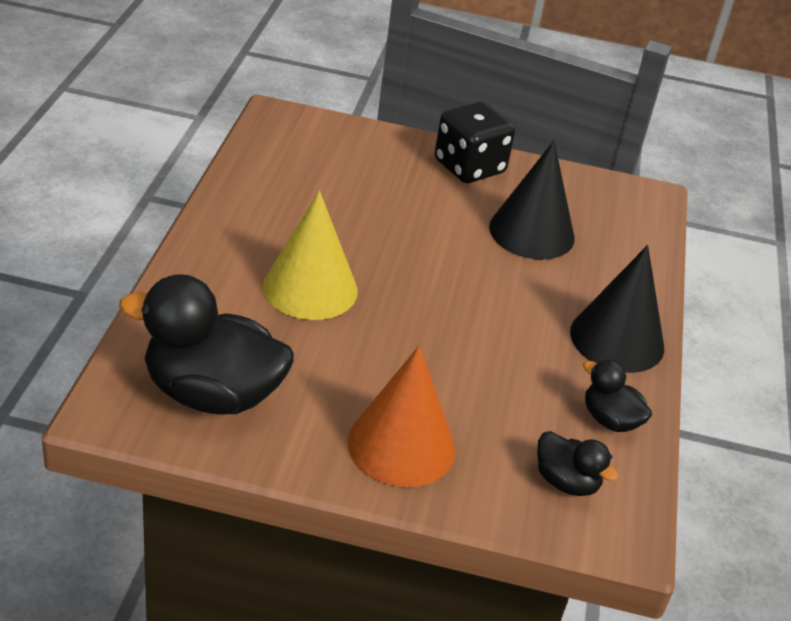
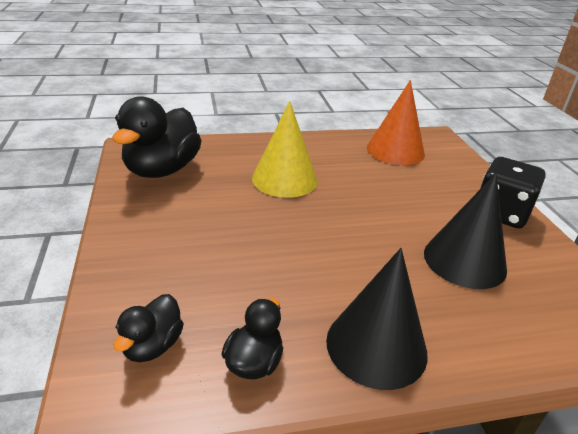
camera: 70 degrees right, 5 degrees down
black duck [119,274,294,415] -> black duck turned 150 degrees counterclockwise [112,96,202,178]
orange cone [348,345,455,487] -> orange cone moved to [367,80,425,165]

